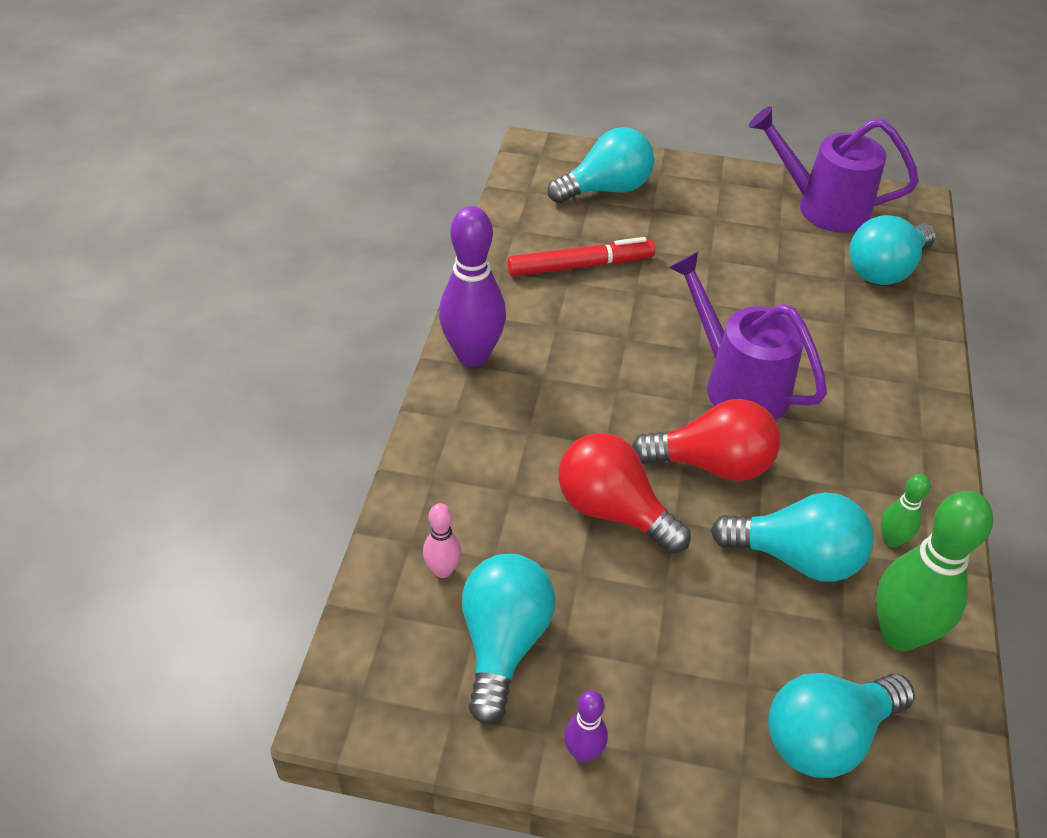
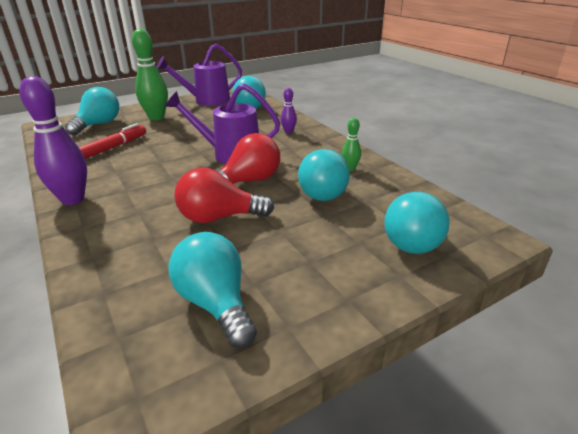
camera: 40 degrees left, 15 degrees down
pink bowling pin [423,503,461,578] -> none
purple bowling pin [564,690,608,762] -> purple bowling pin moved to [281,88,297,134]
turquoise light bulb [711,493,874,582] -> turquoise light bulb turned 120 degrees clockwise [298,149,350,201]
green bowling pin [876,491,993,651] -> green bowling pin moved to [132,28,168,121]

